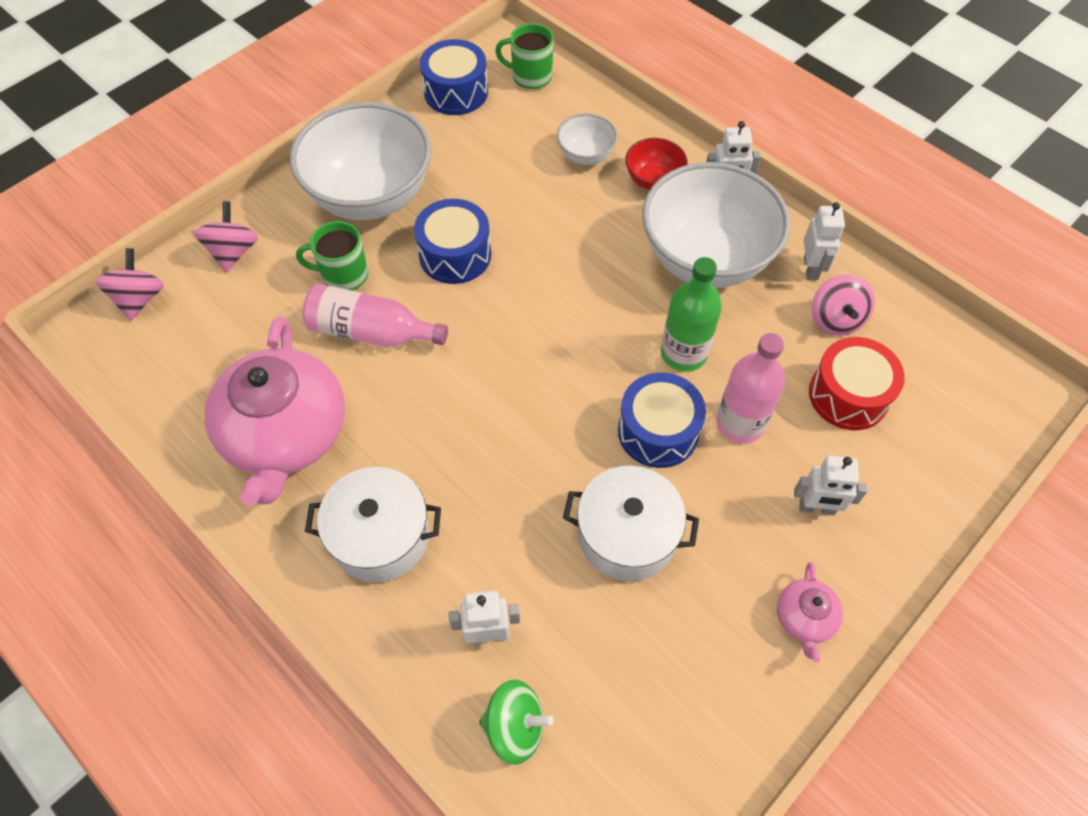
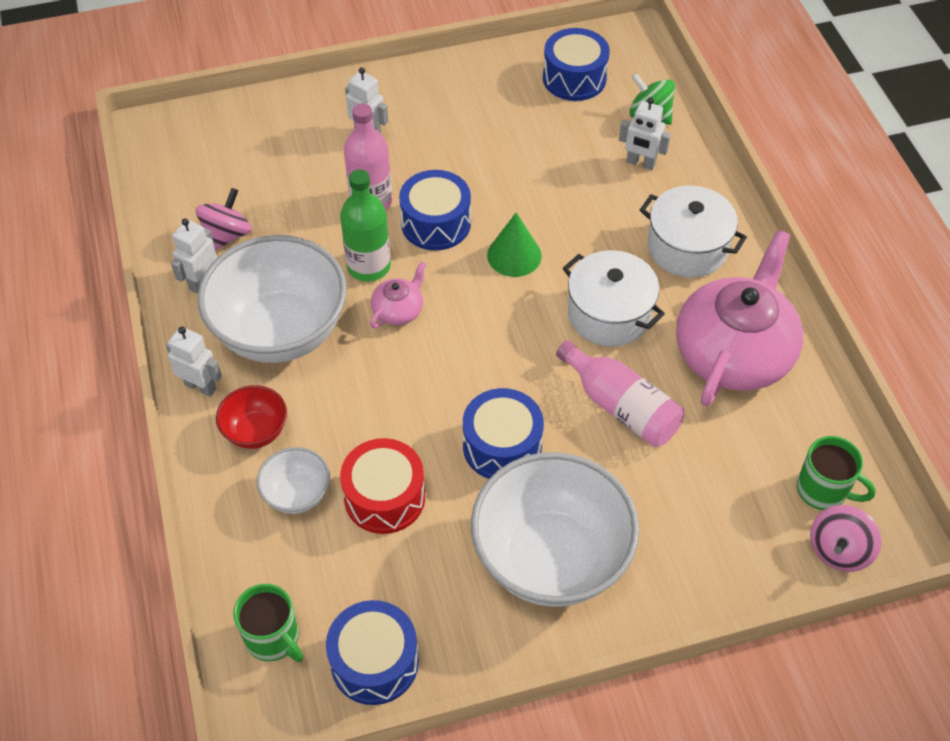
camera: 150 degrees left, 5 degrees down
pink spinning top [194,201,258,272] -> none
green mug [296,221,368,291] -> green mug moved to [797,436,876,510]
white pot [563,466,699,581] -> white pot moved to [563,250,665,347]
pink teapot [777,562,843,663] -> pink teapot moved to [370,262,426,328]
red drum [809,337,905,430] -> red drum moved to [340,438,425,534]
none -> green cone [487,213,542,277]
none -> blue drum [543,28,610,101]

